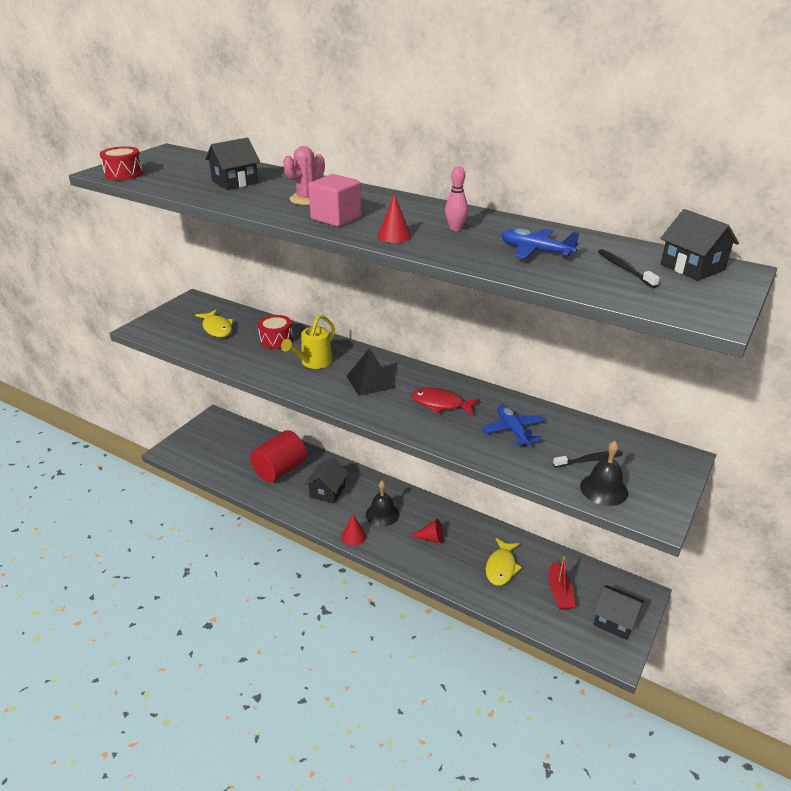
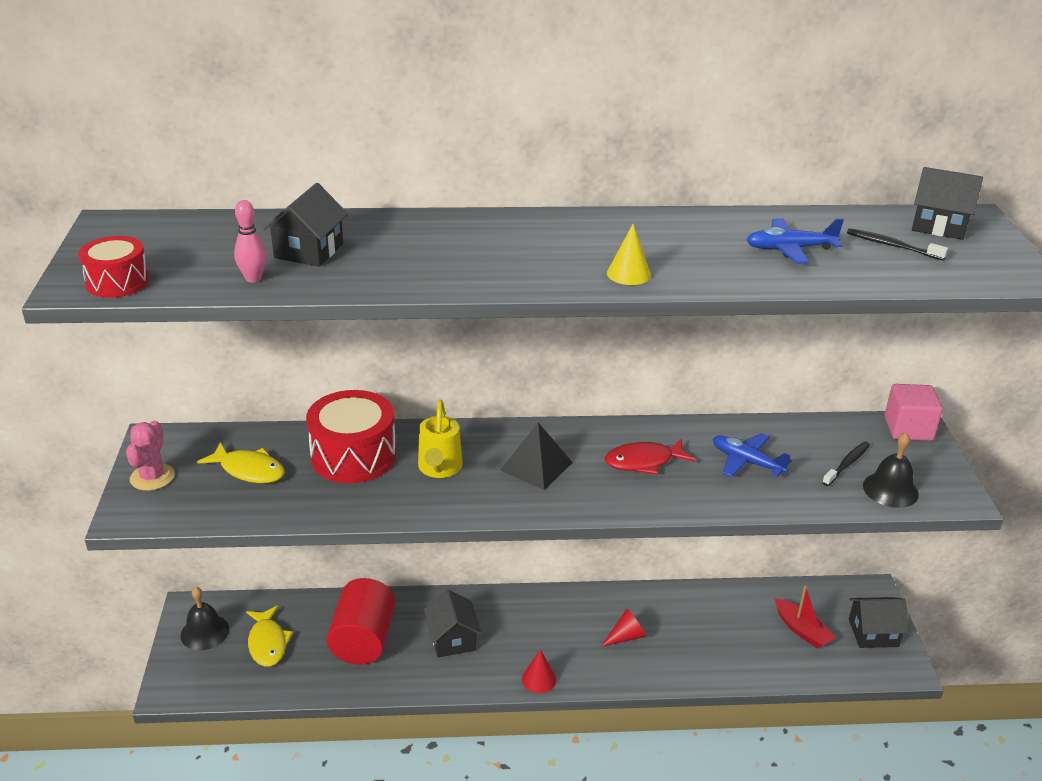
camera: 35 degrees left, 0 degrees up
red drum [258,315,293,349] -> red drum [306,390,396,483], size x1.72
pink cactus [283,146,325,205] -> pink cactus moved to [126,420,175,491]
pink cube [308,174,361,227] -> pink cube moved to [885,384,943,441]
black bell [366,481,400,527] -> black bell moved to [180,587,229,650]
red cone [378,194,411,243] -> yellow cone [607,224,651,285]
pink bowling pin [445,166,468,231] -> pink bowling pin moved to [234,200,267,283]
yellow fish [486,538,522,586] -> yellow fish moved to [246,605,293,667]

